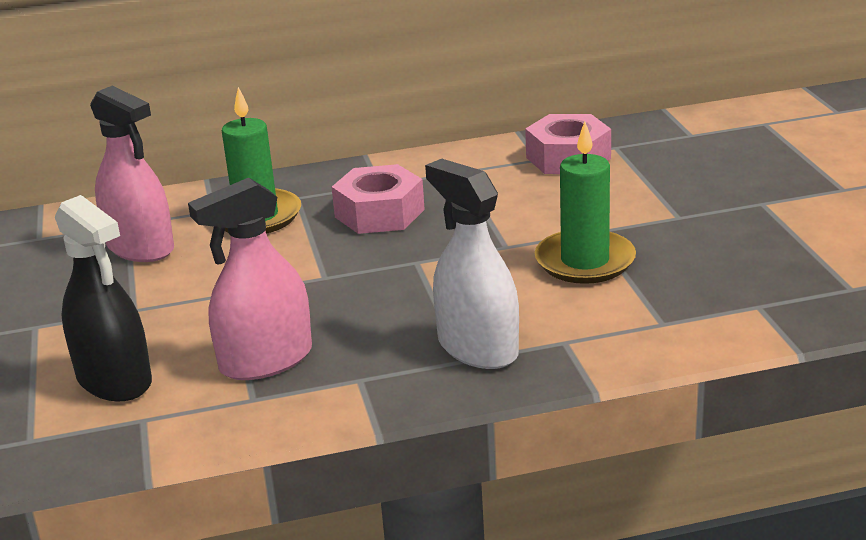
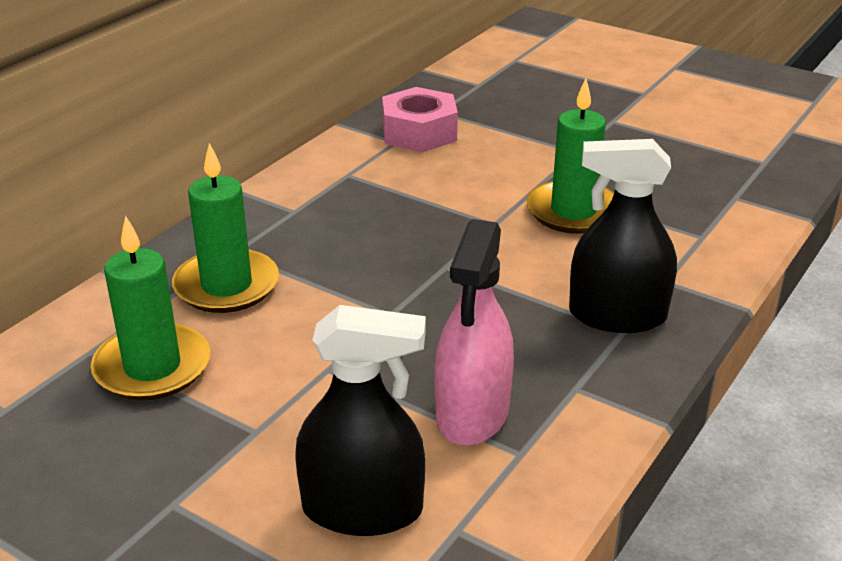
camera: 45 degrees left, 5 degrees up
pink spray bottle [90,86,174,262] -> green candle [91,216,210,401]
pink nut [332,164,425,234] -> none
white spray bottle [425,159,519,369] -> black spray bottle [569,139,677,333]

